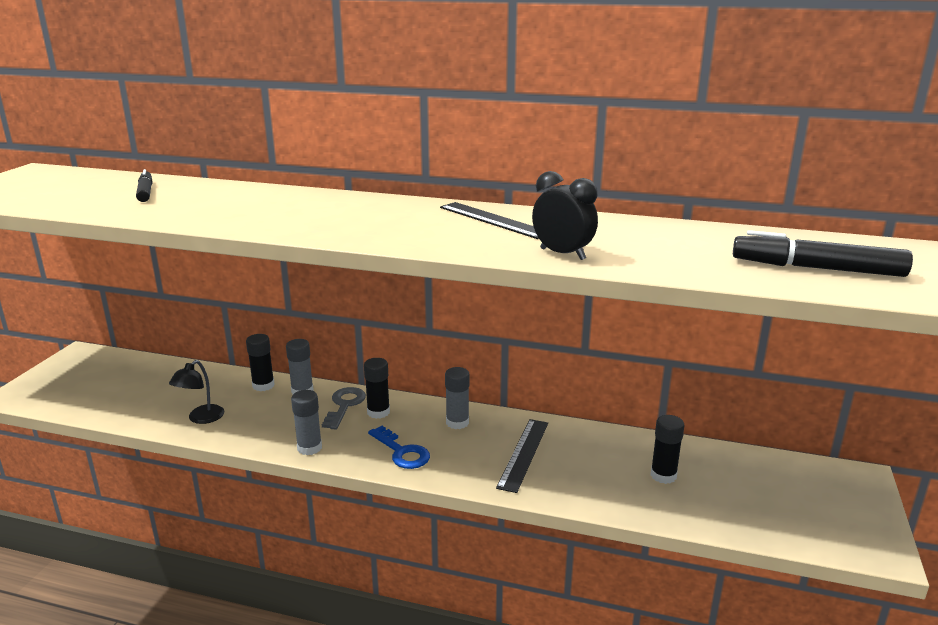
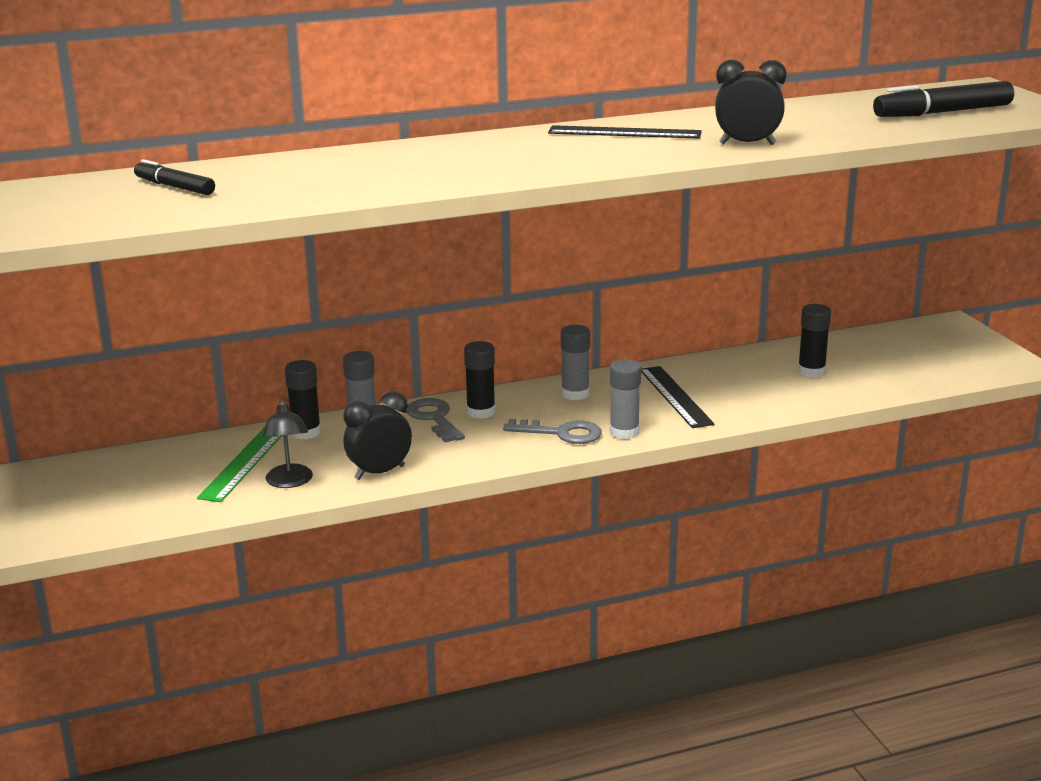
camera: 35 degrees left, 0 degrees up
grey glue stick [291,390,322,455] -> grey glue stick moved to [610,359,641,439]
blue key [368,426,430,469] -> grey key [503,419,602,444]
none -> green ruler [197,427,283,502]
none -> black clock [343,391,412,480]

